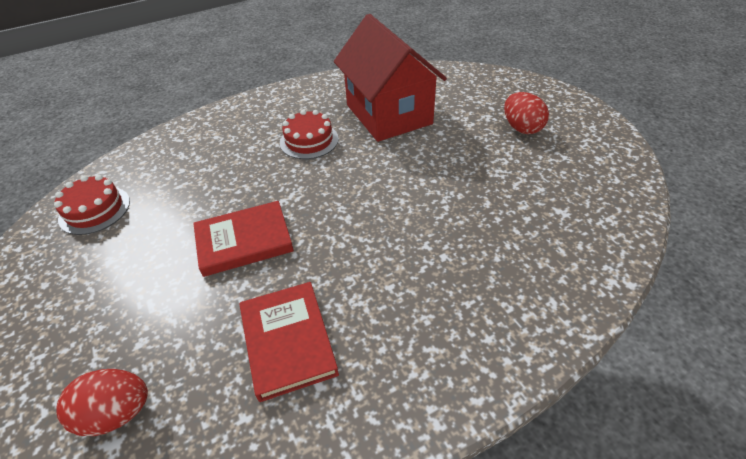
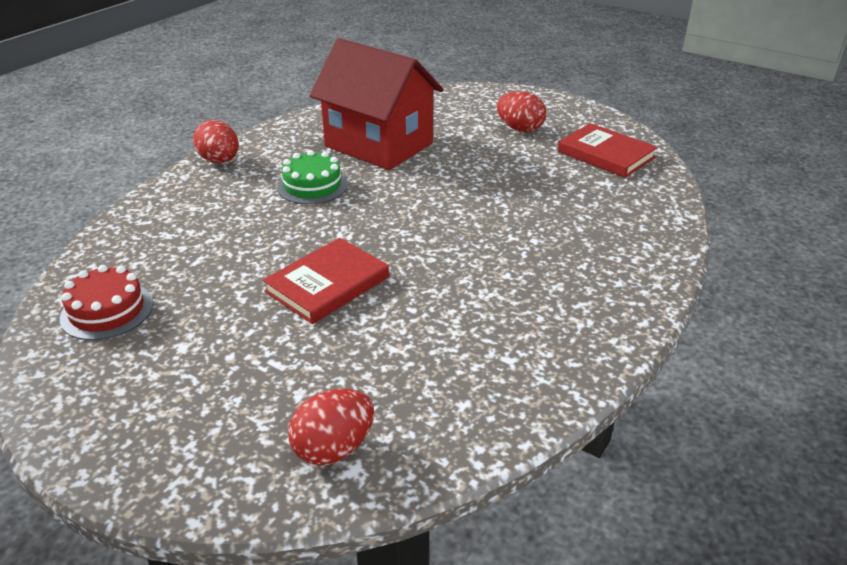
camera: 30 degrees left, 10 degrees down
red book [240,282,339,402] -> red book moved to [558,123,658,178]
red cake [280,110,339,159] -> green cake [277,150,348,204]
none -> red egg [193,120,239,163]

